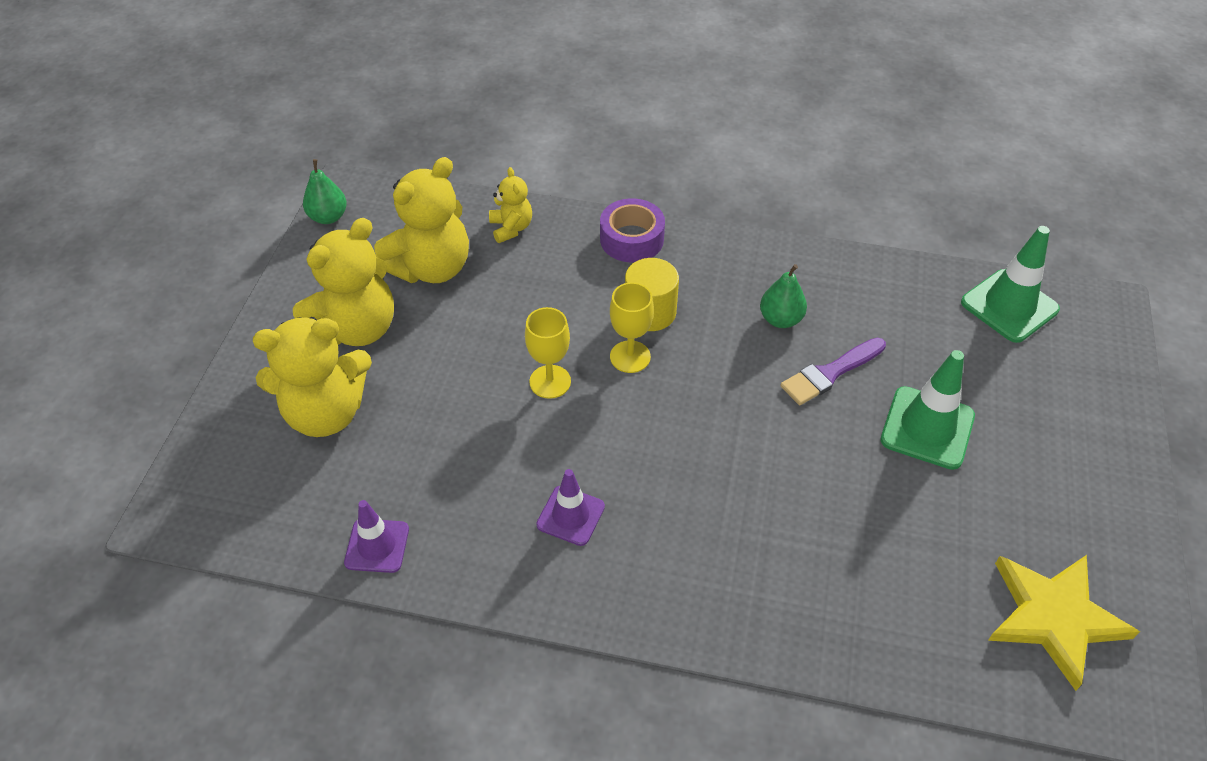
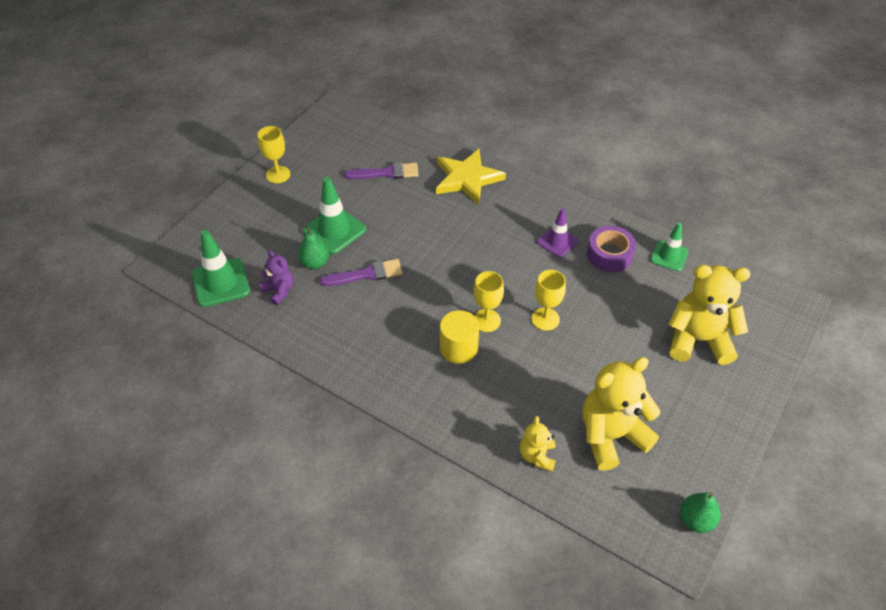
camera: 160 degrees left, 0 degrees up
yellow teddy bear [293,218,394,346] -> none
purple traffic cone [344,500,409,573] -> green traffic cone [650,223,689,271]
purple tape [600,198,665,262] -> purple tape moved to [587,226,636,272]
green pear [760,264,807,328] -> green pear moved to [298,226,329,269]
yellow star [988,555,1140,691] -> yellow star moved to [436,149,506,204]
none -> yellow goblet [258,126,290,183]
none -> purple teddy bear [259,250,293,305]
none -> purple brush [344,162,419,179]

